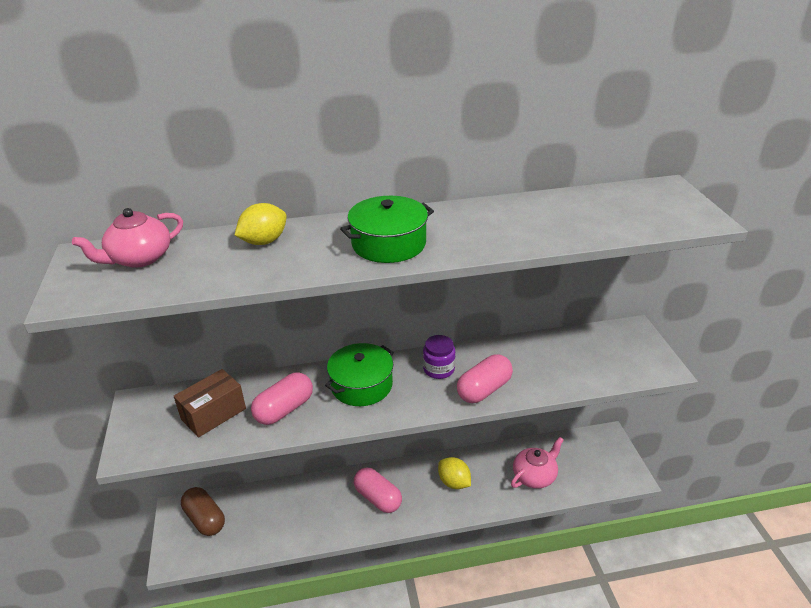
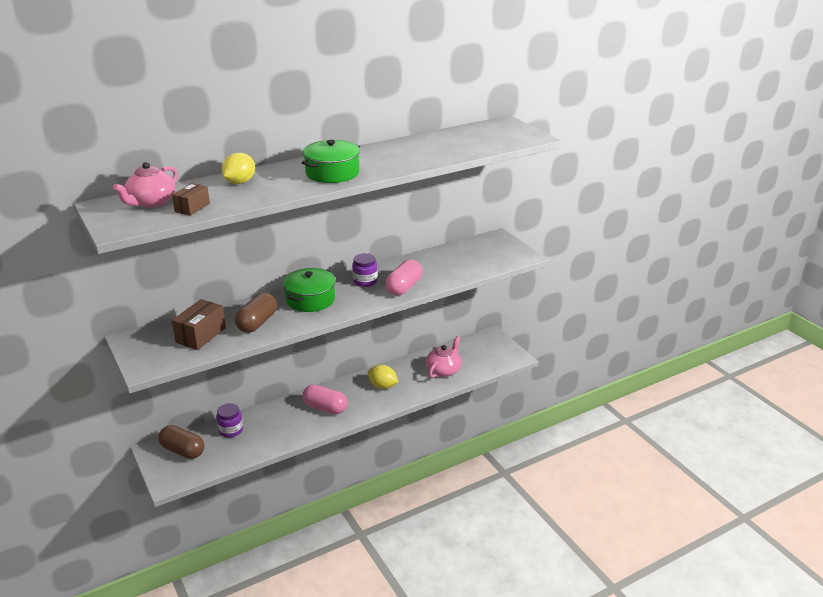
camera: 20 degrees left, 5 degrees down
pink capsule [251,372,313,425] -> brown capsule [235,293,277,333]
none -> brown box [172,183,210,216]
none -> purple jar [216,403,243,438]

